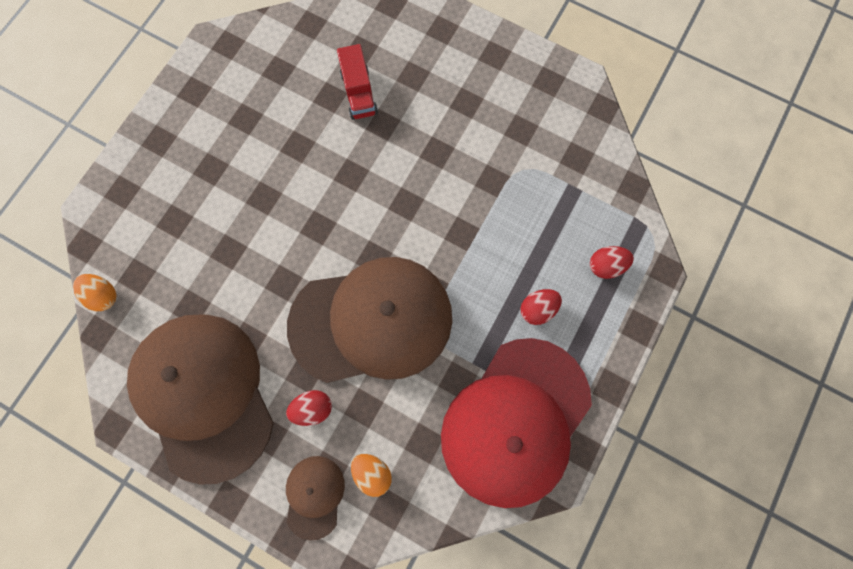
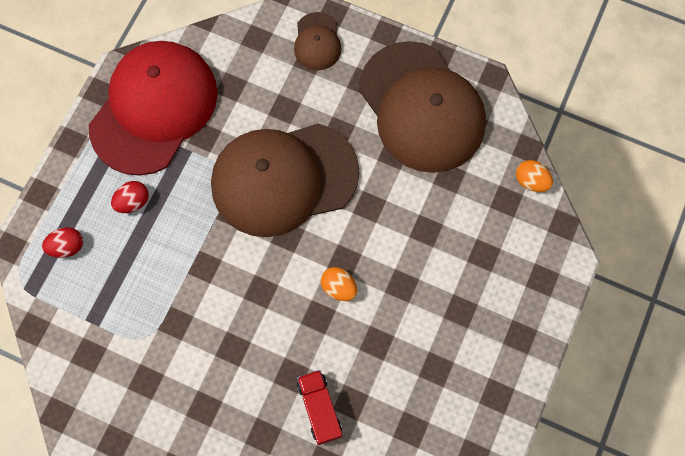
camera: 175 degrees right, 5 degrees down
red egg [286,390,332,426] -> none
orange egg [351,454,392,497] -> orange egg moved to [321,267,357,301]

